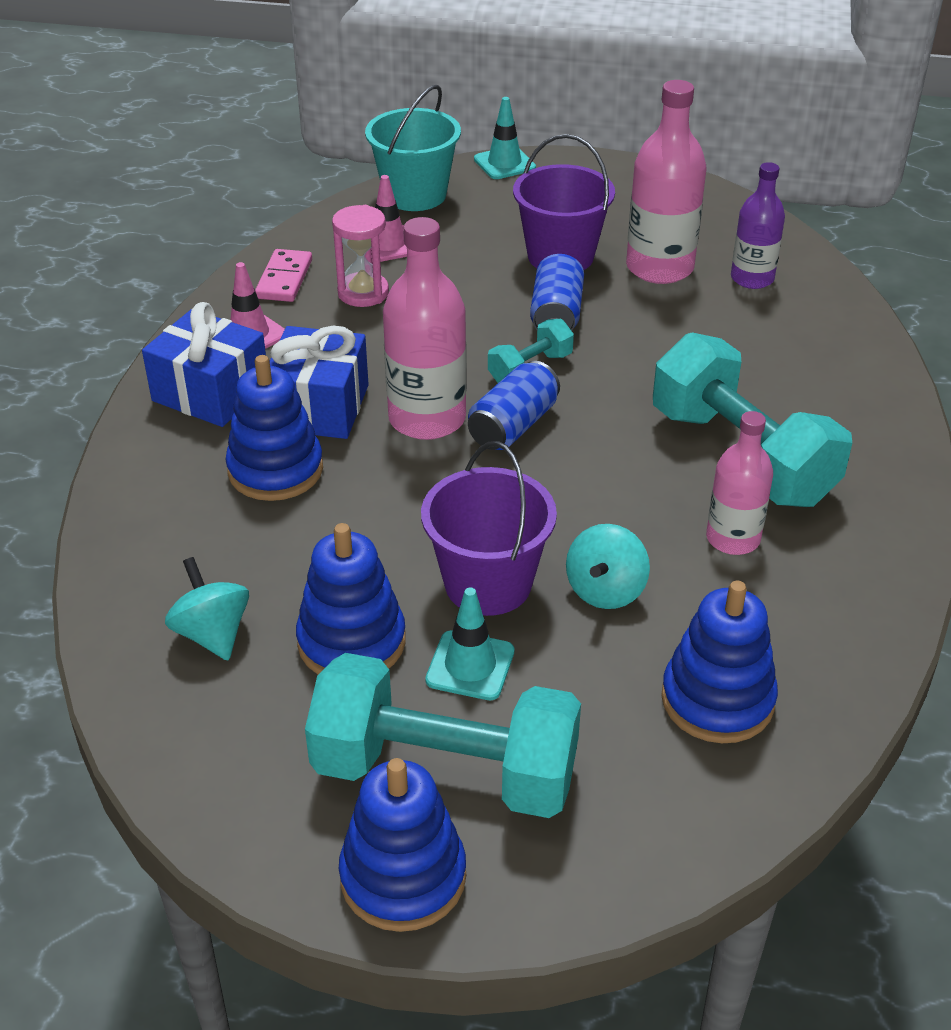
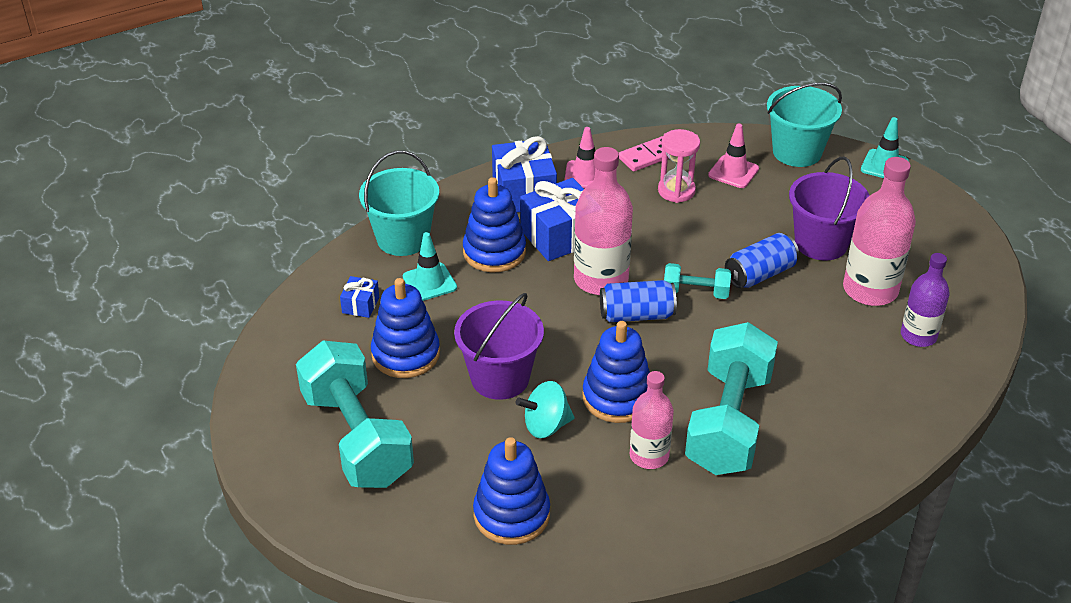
camera: 50 degrees right, 0 degrees up
turquoise spinning top [165,557,249,660] -> blue gift [340,276,379,318]
blue stacking toy [339,758,466,932] -> blue stacking toy moved to [582,321,650,423]
turquoise traffic cone [425,587,514,700] -> turquoise traffic cone moved to [403,232,457,301]
none -> turquoise bucket [359,150,439,256]

